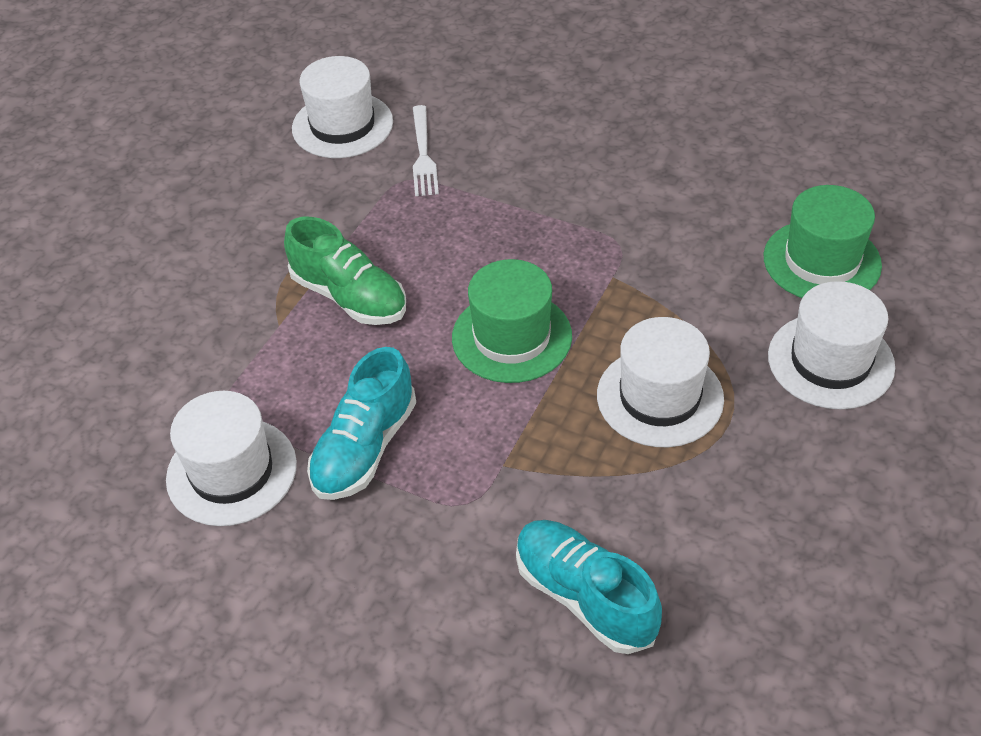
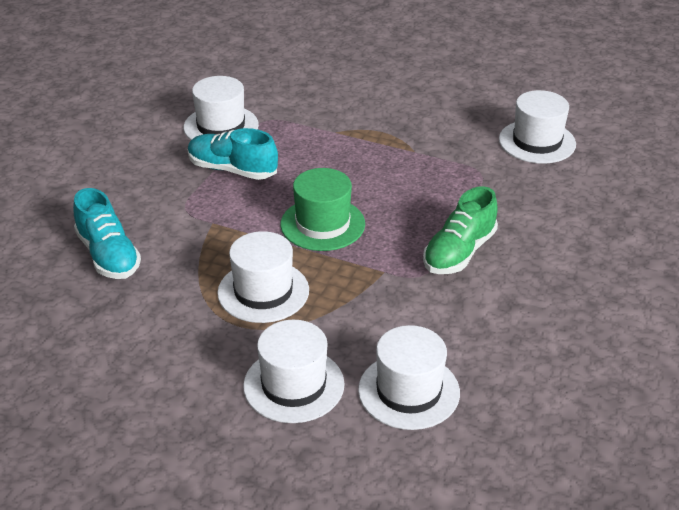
camera: 85 degrees right, 10 degrees down
green shoe [284,217,406,325] -> green shoe moved to [423,186,498,274]
white fork [413,105,439,196] -> none
turquoise shoe [516,520,662,654] -> turquoise shoe turned 105 degrees clockwise [73,188,141,279]
green hat [764,185,882,298] -> white hat [358,325,460,430]

